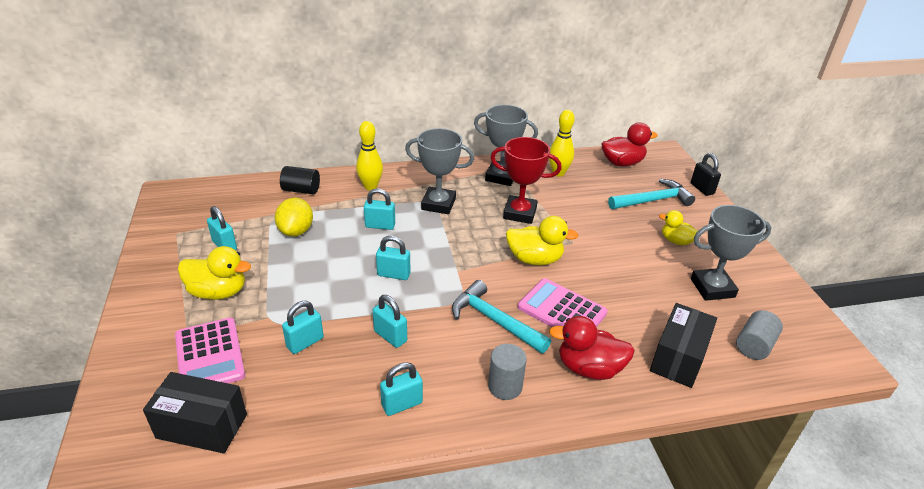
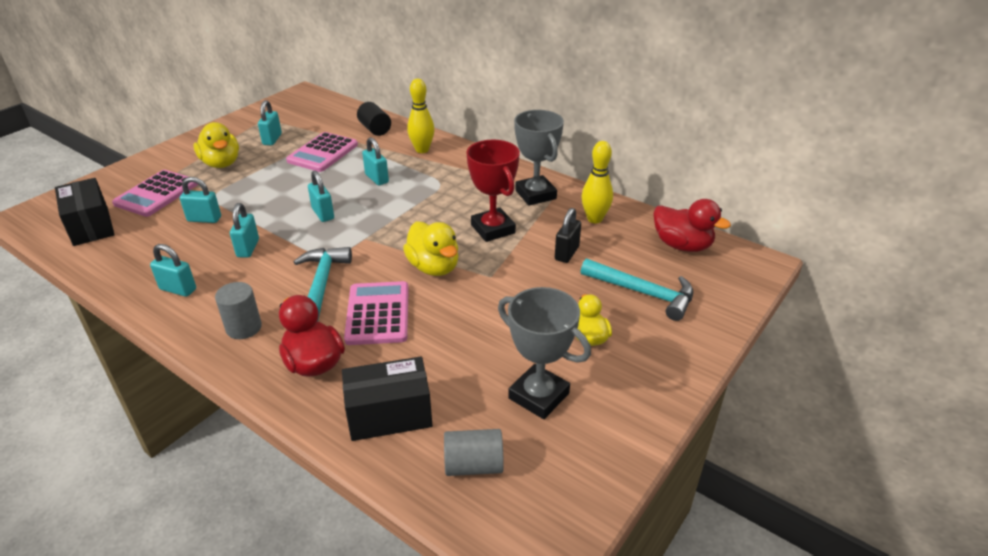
camera: 50 degrees right, 0 degrees up
yellow lemon [275,198,313,237] -> pink calculator [286,132,358,172]
grey trophy [405,128,474,214] -> none
black padlock [691,153,721,196] -> black padlock moved to [555,208,581,263]

